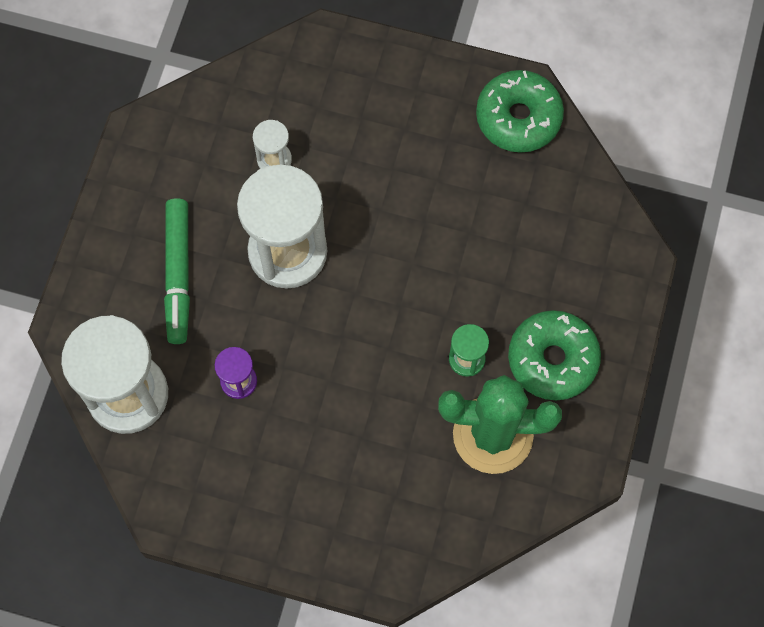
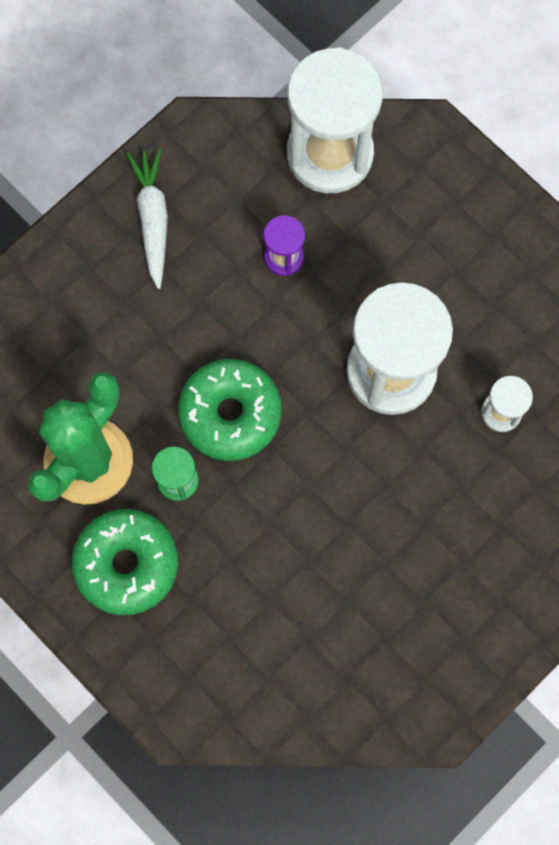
camera: 120 degrees right, 5 degrees up
green marker [164,198,190,344] -> none
green donut [476,70,564,153] -> green donut moved to [178,359,282,461]
none -> white carrot [126,148,168,289]

